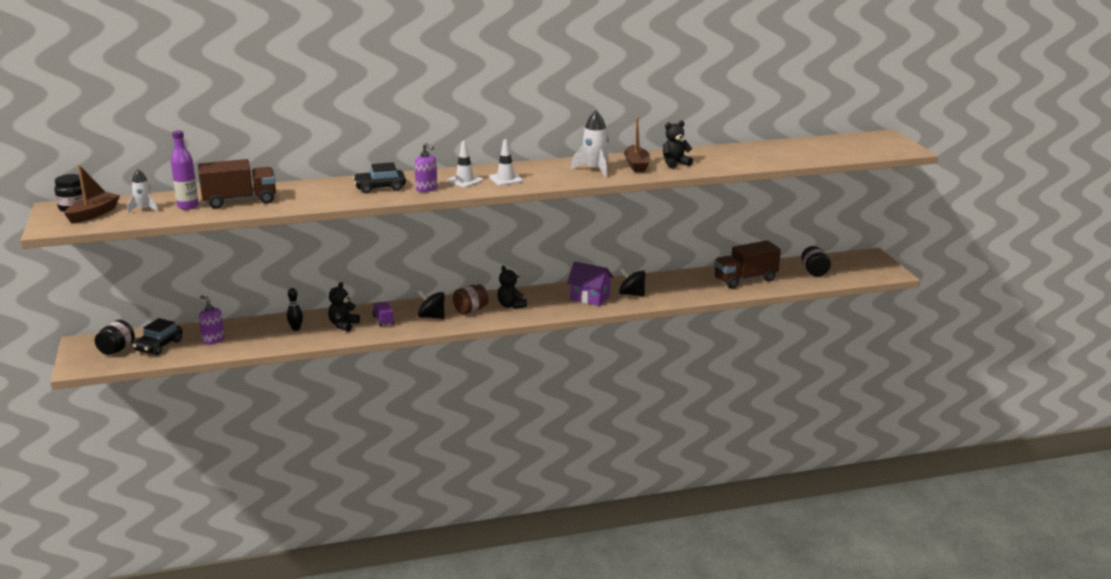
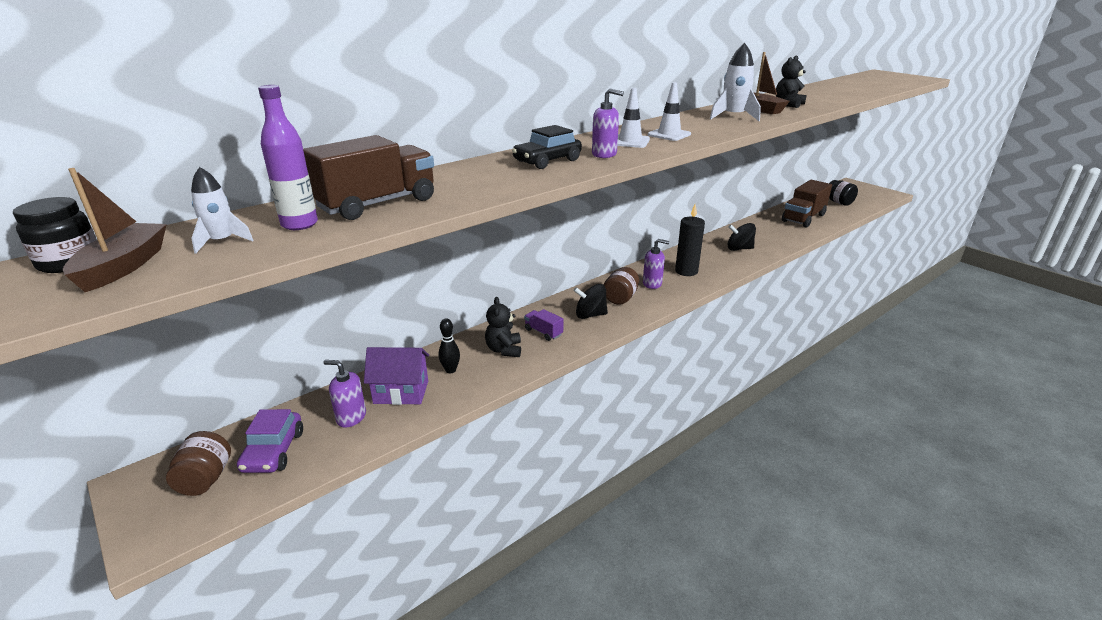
camera: 25 degrees left, 5 degrees up
black jar [95,320,135,355] -> brown jar [166,431,231,496]
black car [133,318,183,355] -> purple car [237,409,303,473]
black teddy bear [497,266,527,309] -> purple soap dispenser [643,239,669,289]
purple house [567,262,613,306] -> purple house moved to [364,347,429,405]
none -> black candle [675,205,705,276]

